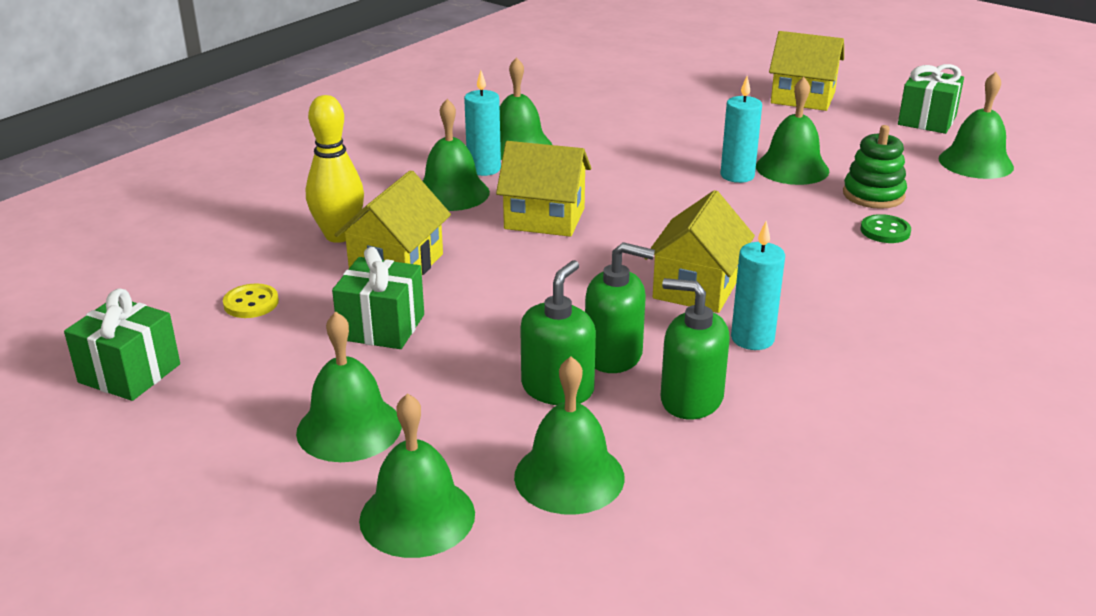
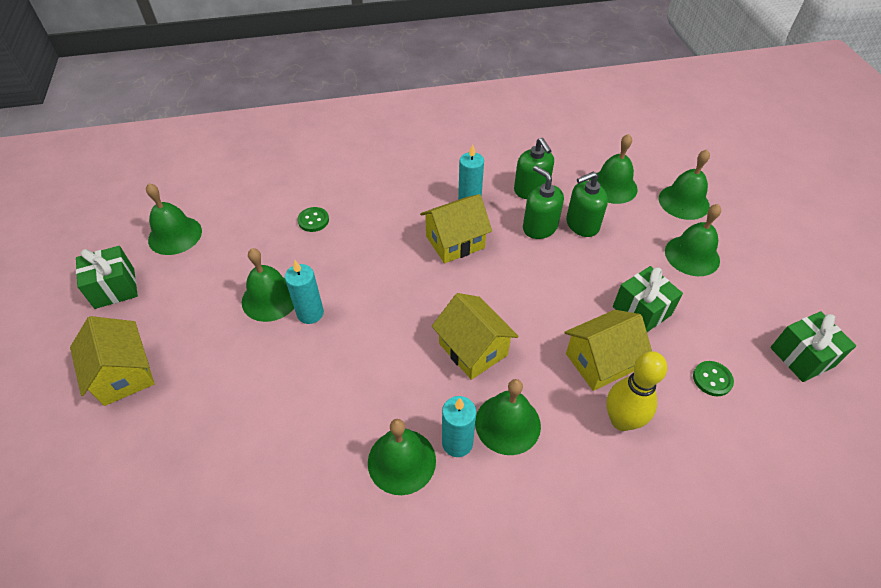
camera: 140 degrees left, 20 degrees up
yellow button [223,283,279,318] -> green button [693,361,734,396]
green stacking toy [843,125,907,209] -> none

